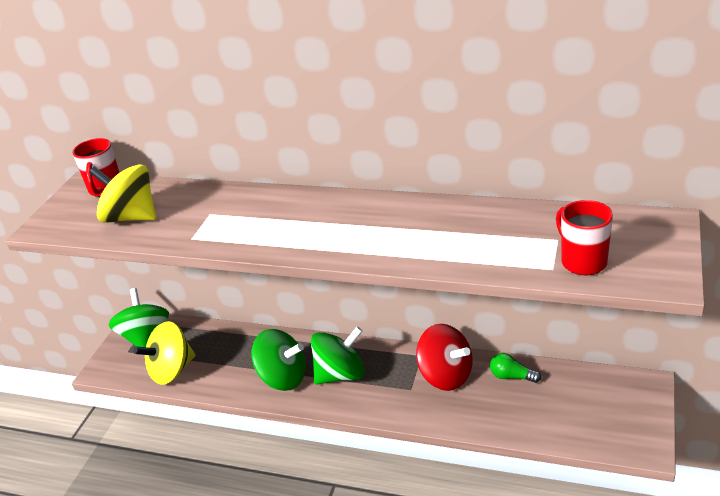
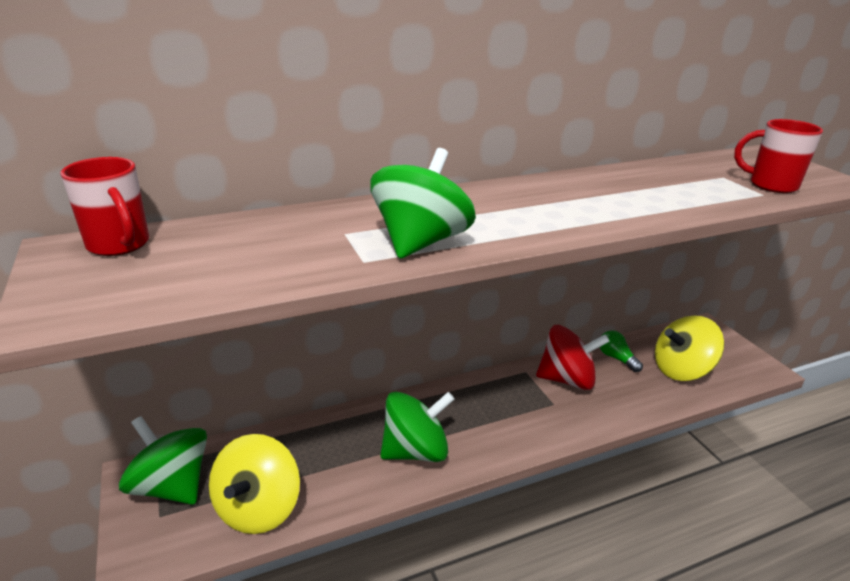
camera: 45 degrees left, 5 degrees down
yellow spinning top [89,164,156,223] -> yellow spinning top moved to [655,316,724,381]
green spinning top [311,327,365,385] -> green spinning top moved to [370,148,476,259]
green light bulb [490,353,541,383] -> green light bulb turned 75 degrees clockwise [600,330,643,372]

